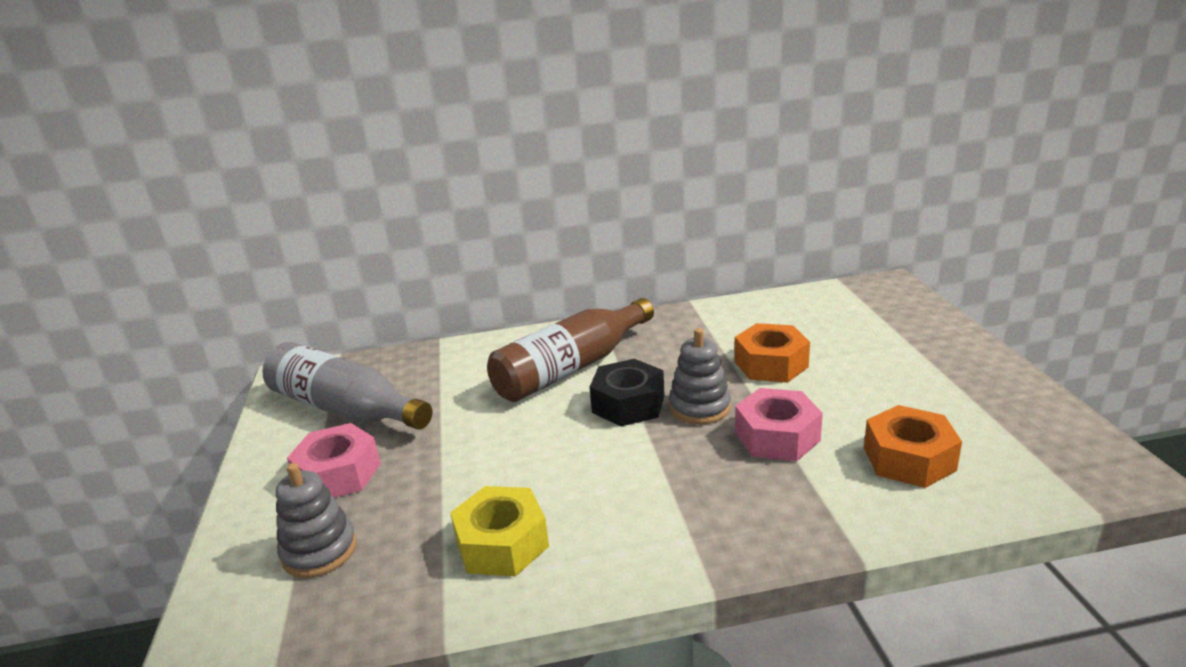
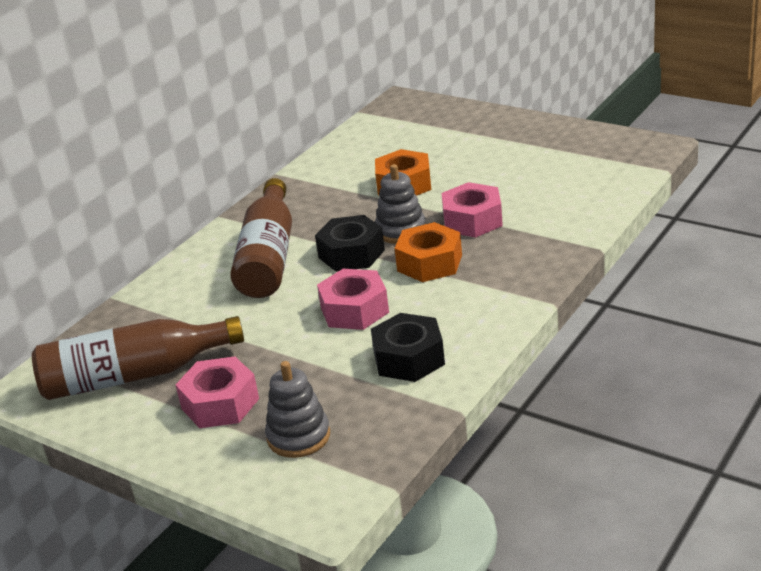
camera: 45 degrees left, 5 degrees up
grey bottle [262,342,432,430] -> brown bottle [32,316,244,400]
yellow nut [450,486,549,577] -> black nut [371,313,445,382]
orange nut [864,405,962,488] -> orange nut moved to [395,222,462,282]
none -> pink nut [317,269,389,330]

